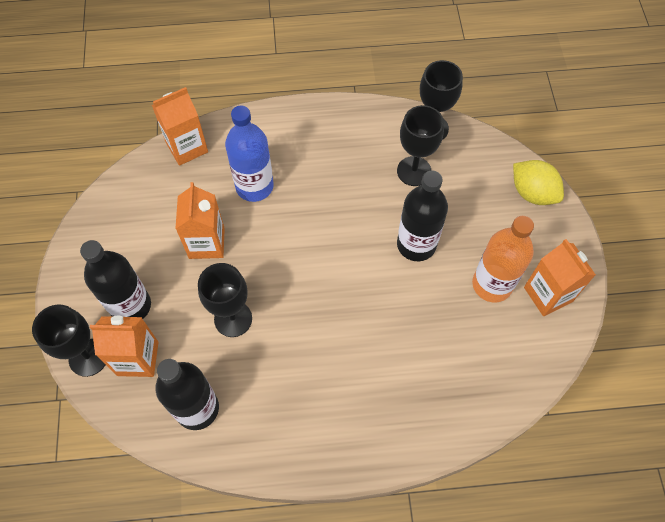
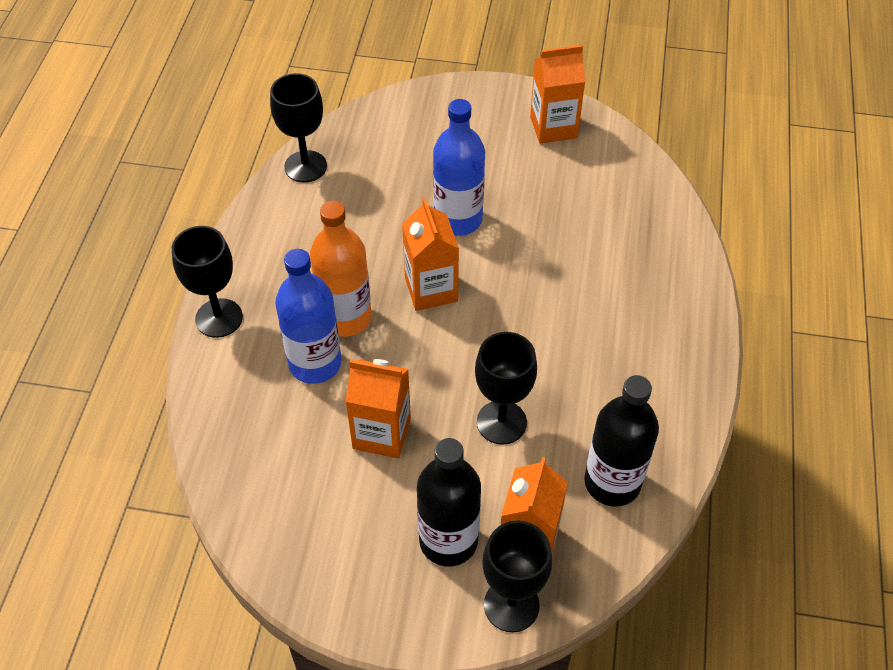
camera: 75 degrees left, 10 degrees down
orange carton [152,87,208,166] -> orange carton moved to [402,198,459,311]
black goblet [397,105,444,186] -> black goblet moved to [172,226,243,338]
black bottle [397,170,448,261] -> blue bottle [433,99,485,236]
orange bottle [472,216,534,302] -> orange bottle moved to [310,201,372,337]
yellow lemon [513,160,564,205] -> none

